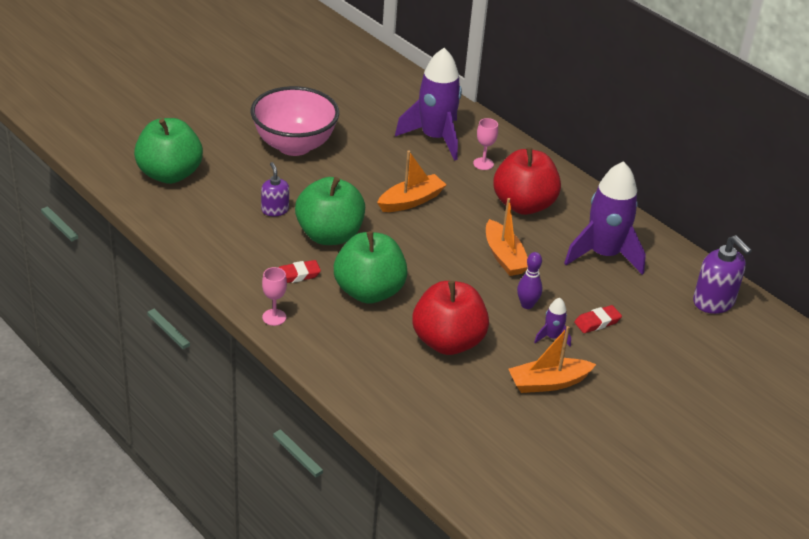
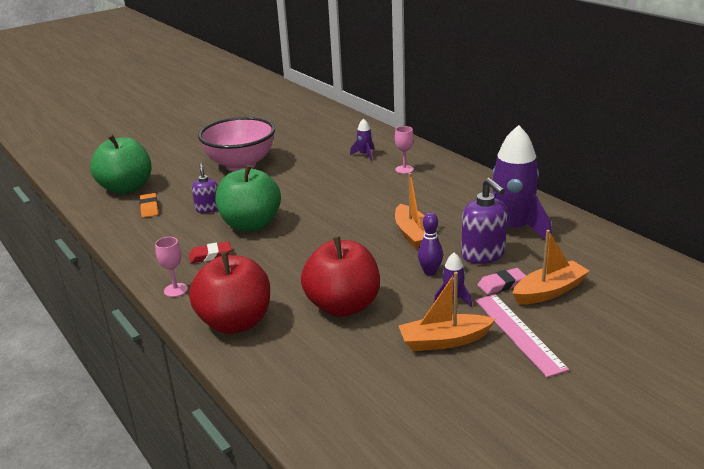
camera: 10 degrees right, 10 degrees down
green apple [334,231,408,304] -> none
orange boat [377,151,447,212] -> orange boat moved to [513,230,590,305]
purple rocket [395,48,462,161] -> purple rocket [350,118,374,161], size x0.43
red apple [493,147,561,215] -> red apple moved to [189,252,270,334]
red eraser [574,305,622,333] -> pink eraser [478,268,526,295]
purple soap dispenser [693,235,752,314] -> purple soap dispenser moved to [461,178,507,264]
none -> orange eraser [139,193,159,218]
none -> pink ruler [475,294,569,377]

